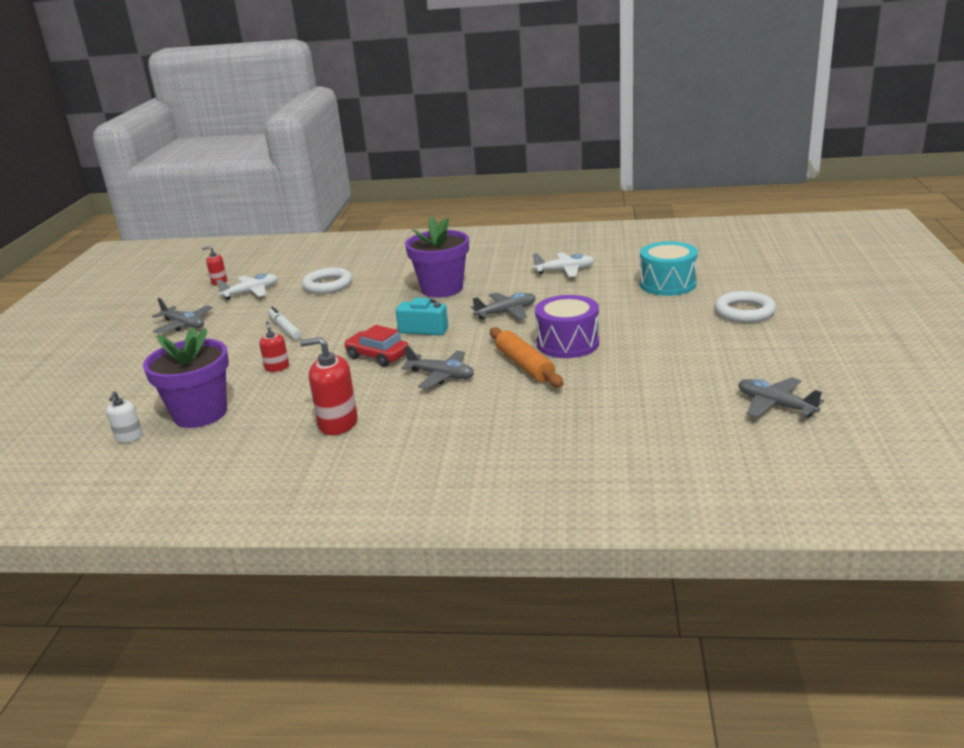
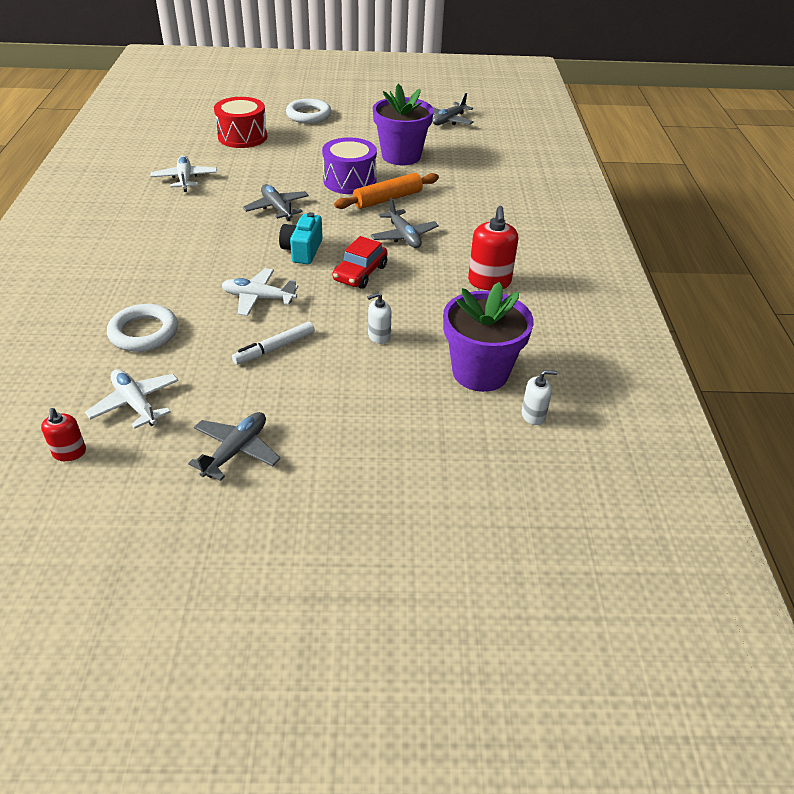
camera: 100 degrees left, 15 degrees up
red soap dispenser [259,321,289,372] -> white soap dispenser [367,293,392,344]
grey plane [401,346,474,389] -> grey plane turned 135 degrees clockwise [371,198,439,248]
purple flower pot [405,216,469,298] -> purple flower pot moved to [373,84,434,165]
turquoise drum [640,241,698,296] -> red drum [214,97,267,148]
none -> white plane [222,268,298,316]

